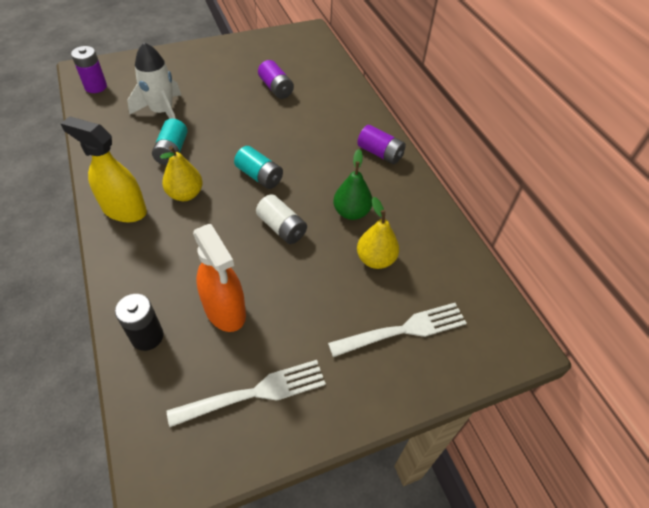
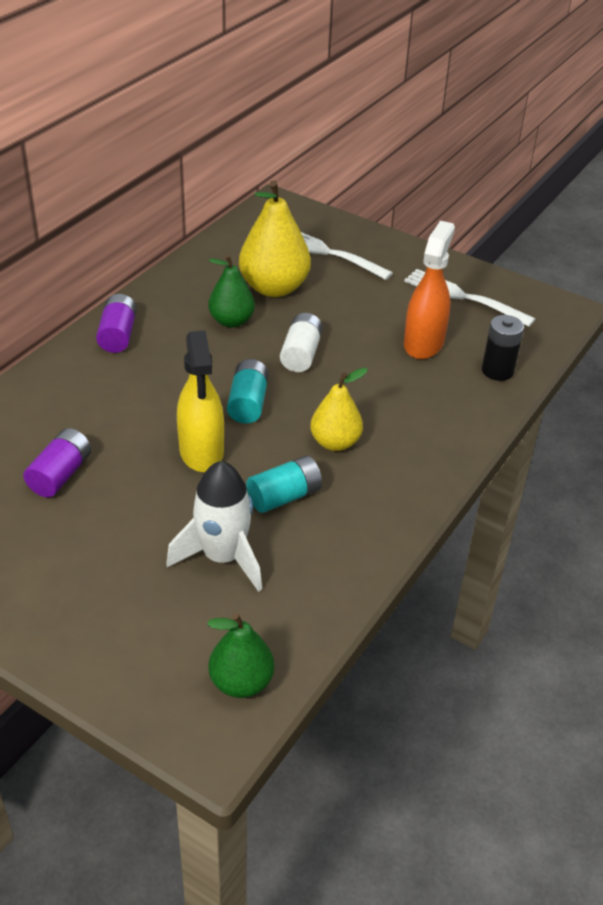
camera: 125 degrees left, 10 degrees down
yellow spray bottle [60,116,147,222] -> yellow spray bottle moved to [177,330,224,472]
purple battery [71,46,107,93] -> green pear [207,613,274,698]
yellow pear [357,197,399,269] -> yellow pear [239,180,311,297], size x1.61

